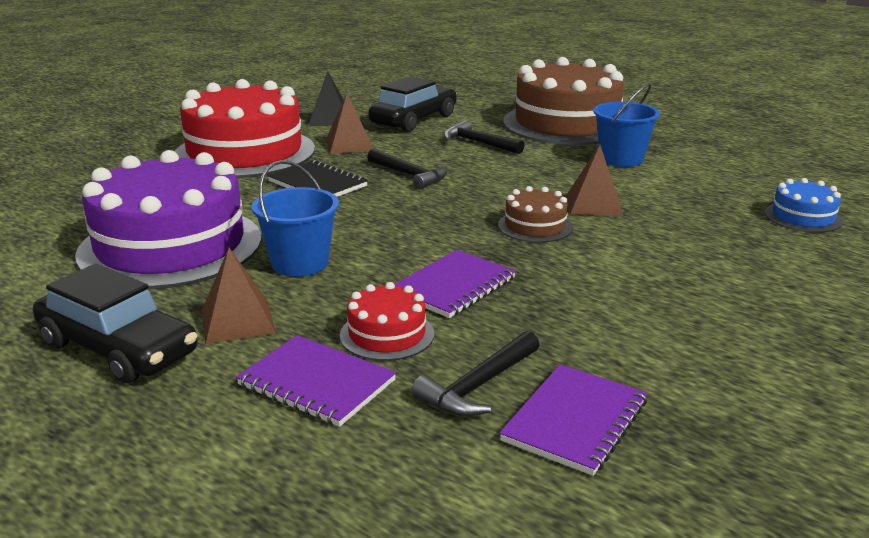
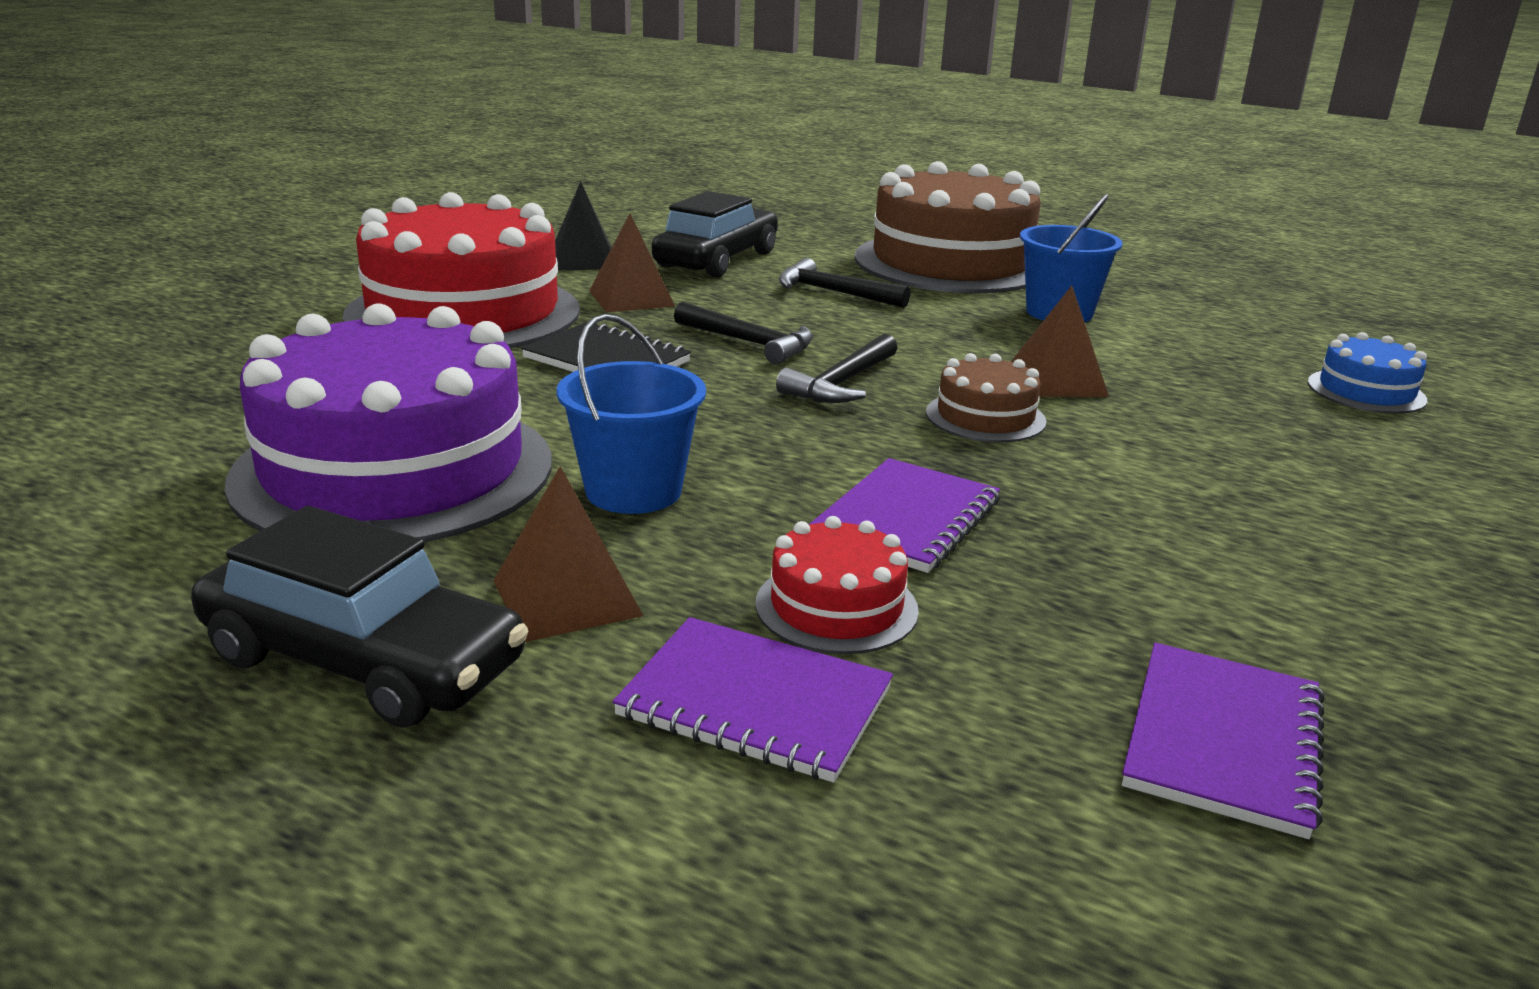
camera: 10 degrees left, 0 degrees up
black hammer [412,331,539,417] -> black hammer moved to [776,334,897,403]

